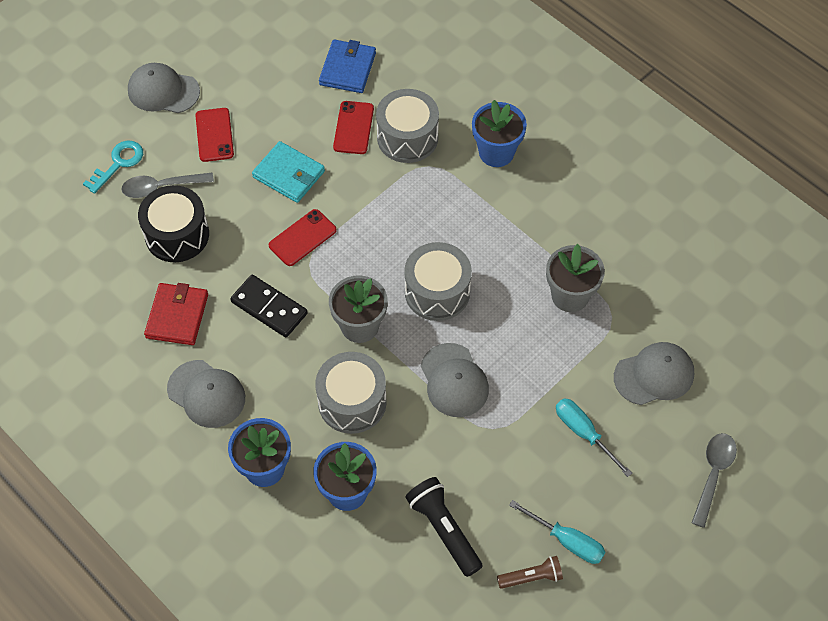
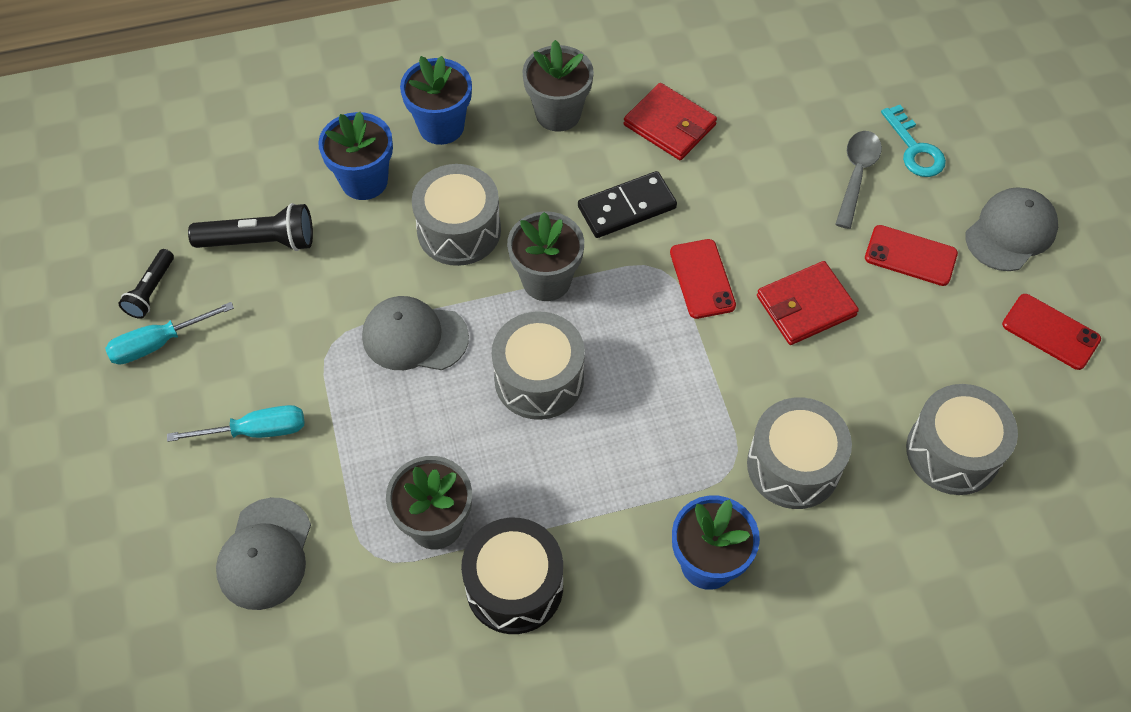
camera: 120 degrees right, 0 degrees up
black drum [138,185,209,262] -> black drum moved to [461,518,563,634]
grey cap [167,360,245,428] -> grey flower pot [522,40,594,132]
turquoise wallet [252,141,325,203] -> red wallet [757,261,859,345]
blue wallet [319,39,376,93] -> grey drum [906,384,1018,495]
red phone [333,101,374,154] -> red phone moved to [1002,294,1101,370]
brown flashlight [497,556,563,589] -> black flashlight [119,249,174,319]
grey spoon [691,433,737,528] -> none

